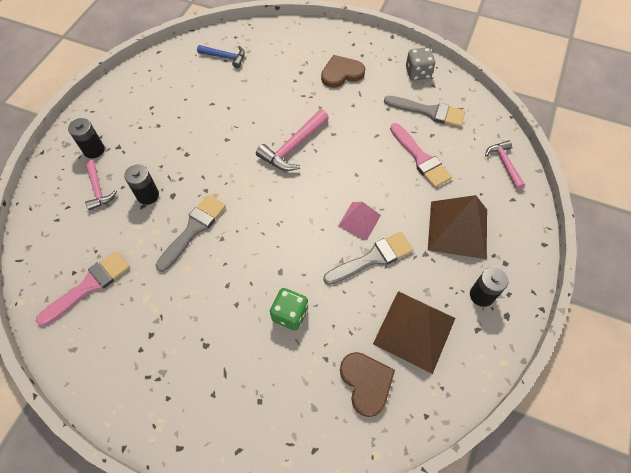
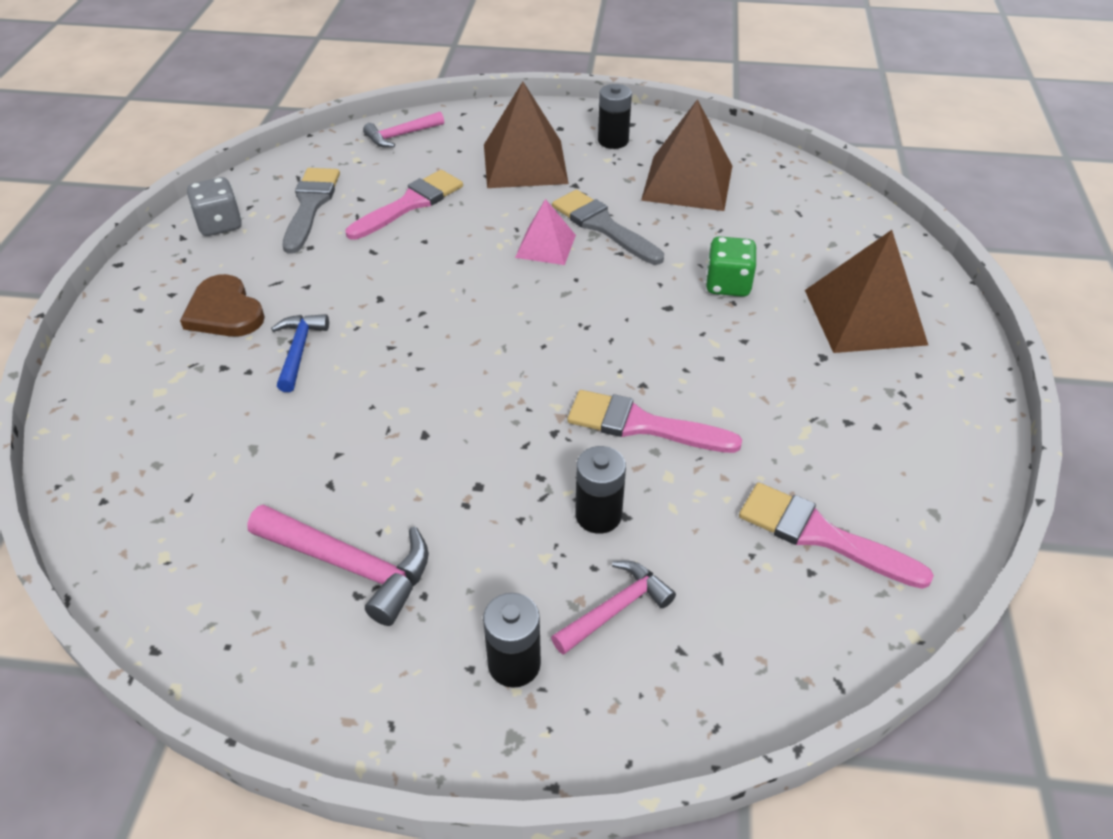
camera: 105 degrees left, 15 degrees down
grey brush [156,195,226,272] -> pink brush [567,390,742,453]
blue hammer [197,45,245,68] -> blue hammer moved to [271,314,329,392]
pink hammer [256,109,329,171] -> pink hammer moved to [247,504,429,626]
brown heart [340,352,395,417] -> none
none -> brown pyramid [805,230,928,353]

